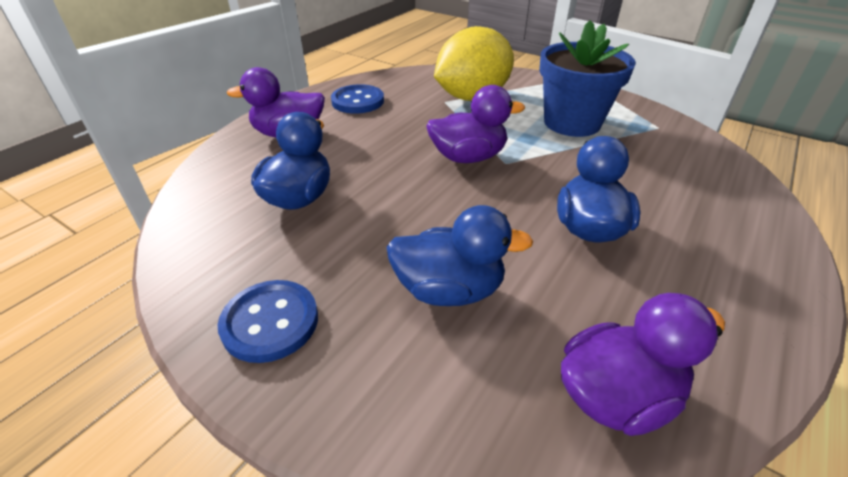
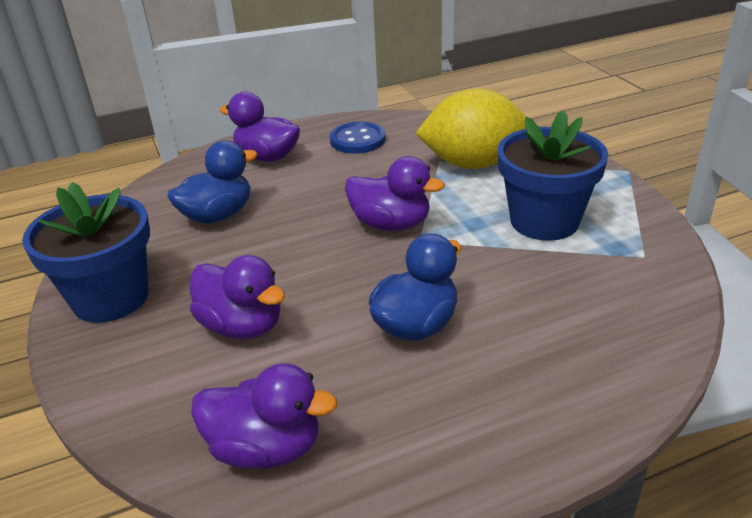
camera: 35 degrees right, 5 degrees down
blue button [218,280,318,363] -> blue flower pot [22,182,150,323]
blue duck [386,205,533,306] -> purple duck [190,255,285,339]

